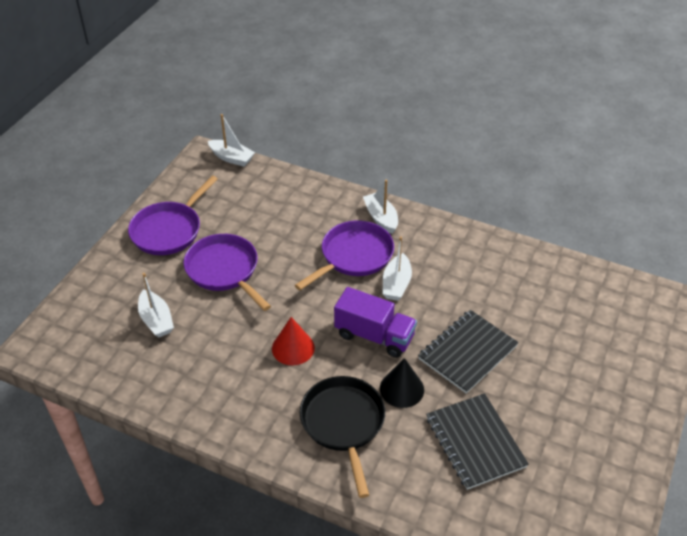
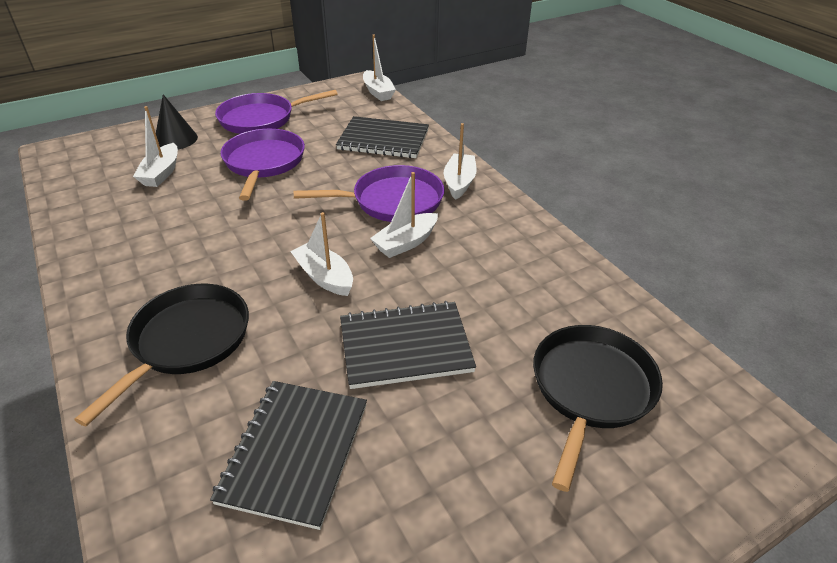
camera: 35 degrees right, 5 degrees down
red cone [272,317,315,366] -> none
purple truck [334,287,417,358] -> white boat [290,212,353,296]
black cone [380,358,424,408] -> black cone moved to [156,94,198,149]
none -> black notebook [336,116,429,158]
none -> black pan [533,325,663,492]

